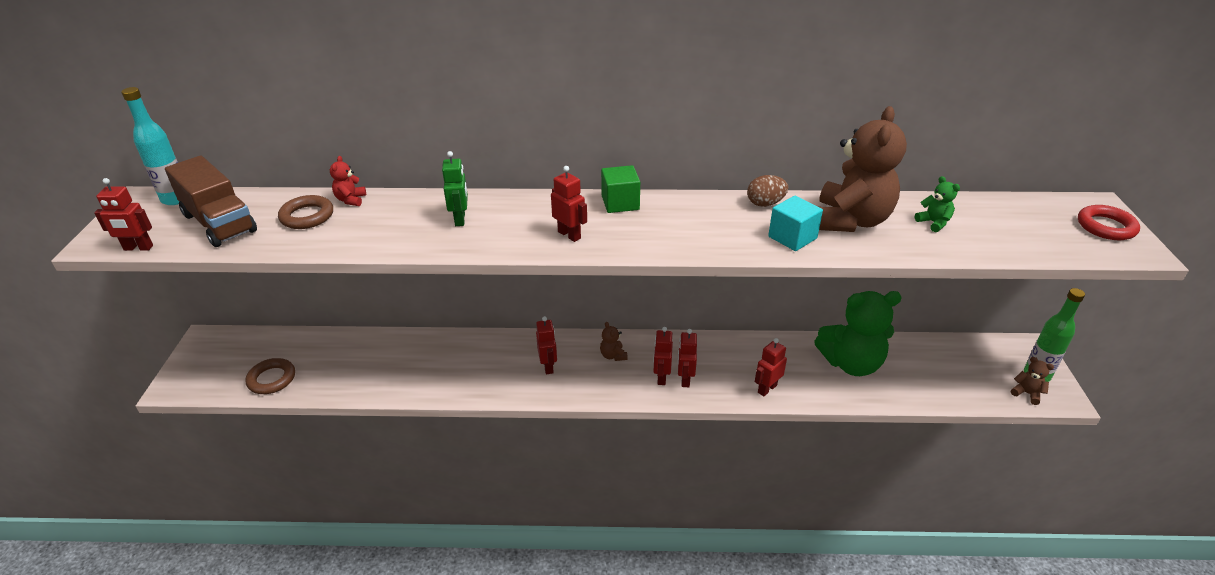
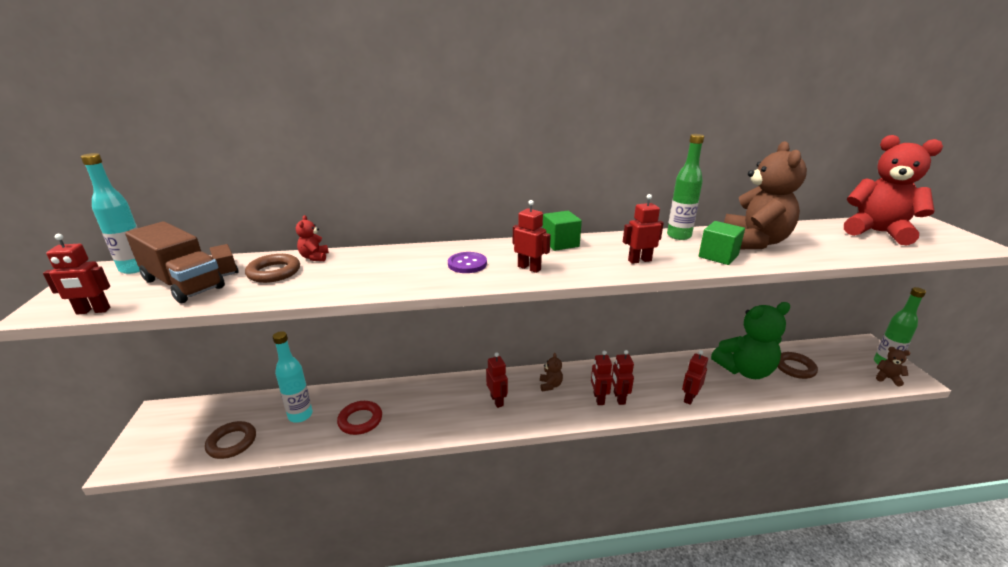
camera: 10 degrees left, 10 degrees down
green robot [442,151,468,226] -> none
brown teddy bear [600,322,628,361] -> brown teddy bear turned 150 degrees counterclockwise [540,353,563,392]
brown egg [747,175,788,207] -> green bottle [667,134,704,240]
turquoise cube [768,196,823,251] -> green cube [699,221,745,265]
green teddy bear [915,176,960,232] -> none
red ring [1078,205,1140,240] -> red ring moved to [337,401,382,435]
none -> brown truck [210,244,239,276]
none -> turquoise bottle [273,331,313,423]
none -> purple button [448,252,487,273]
none -> red robot [623,194,664,264]
none -> brown ring [777,352,818,379]
none -> red teddy bear [844,135,943,245]

